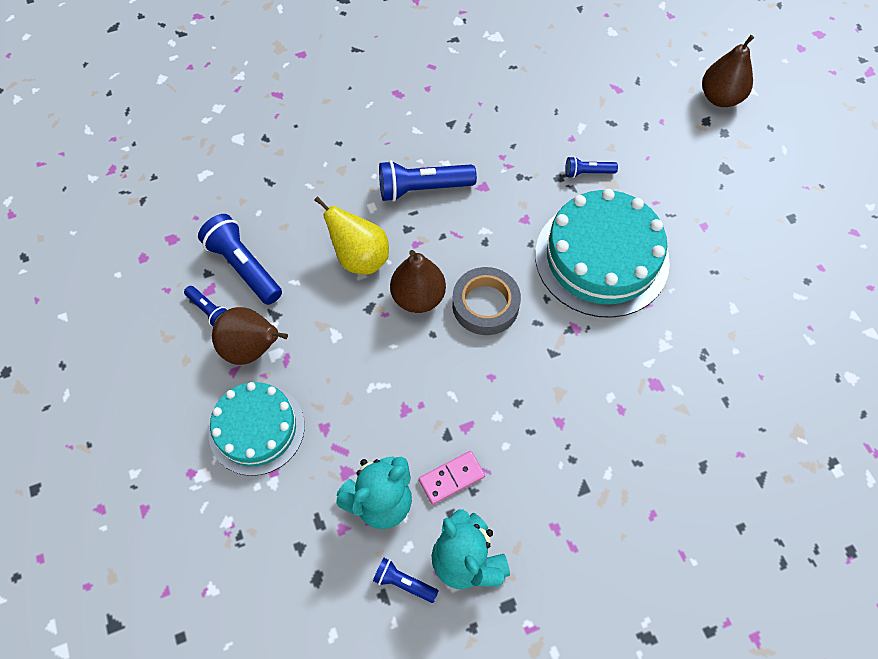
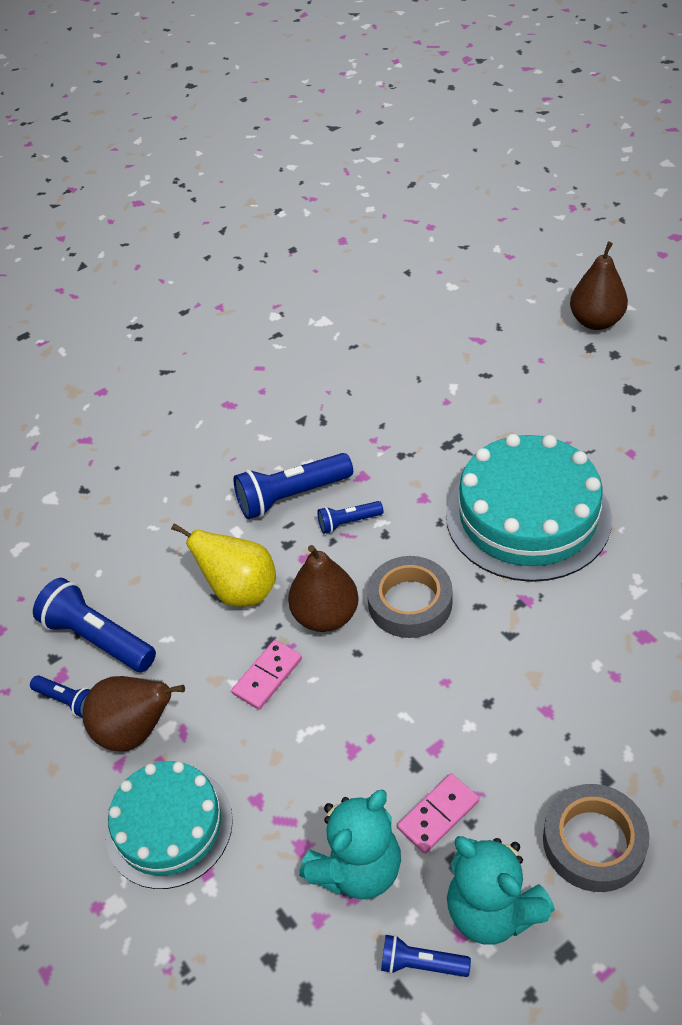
camera: 10 degrees left, 15 degrees down
blue flashlight [565,156,618,178] -> blue flashlight moved to [317,501,383,534]
none -> pink domino [231,640,302,710]
none -> grey tape [543,784,650,892]

